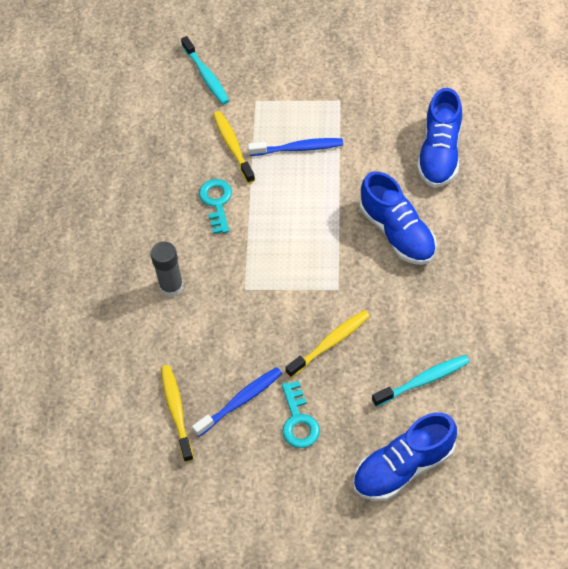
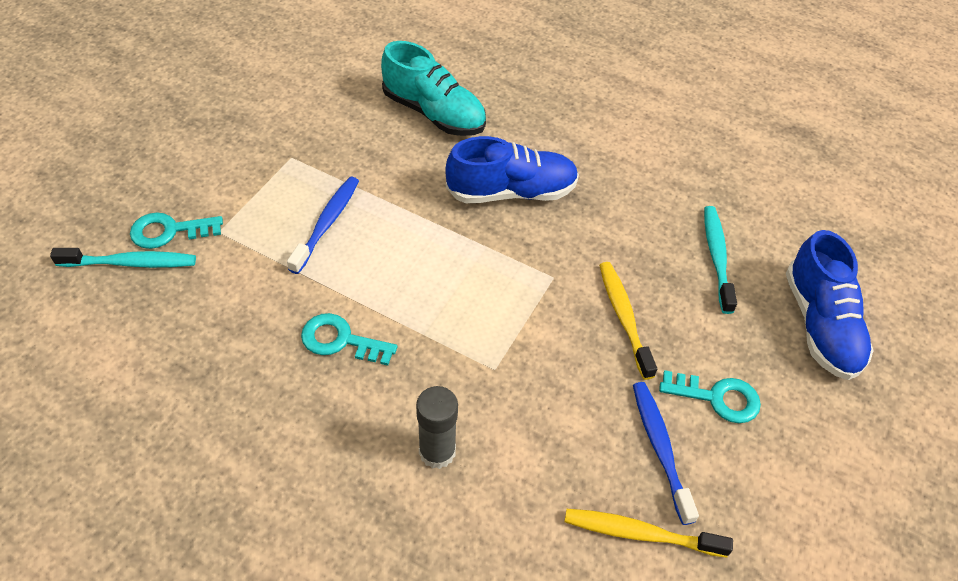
camera: 70 degrees left, 5 degrees down
yellow toothbrush [213,111,255,183] -> none
blue shoe [417,88,462,188] -> turquoise shoe [381,41,486,136]
none -> turquoise key [130,212,223,249]

